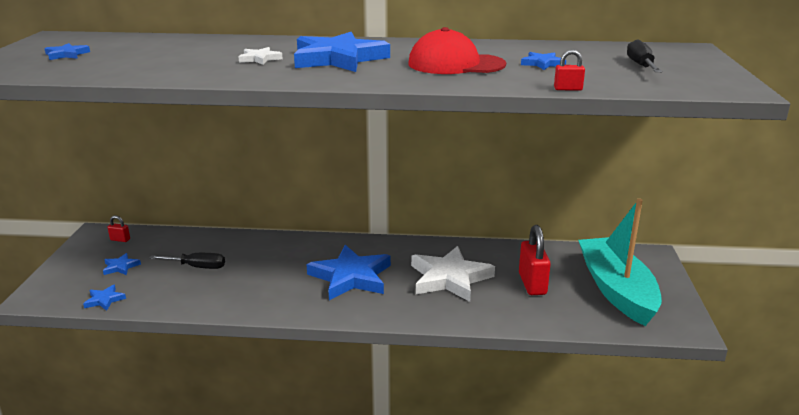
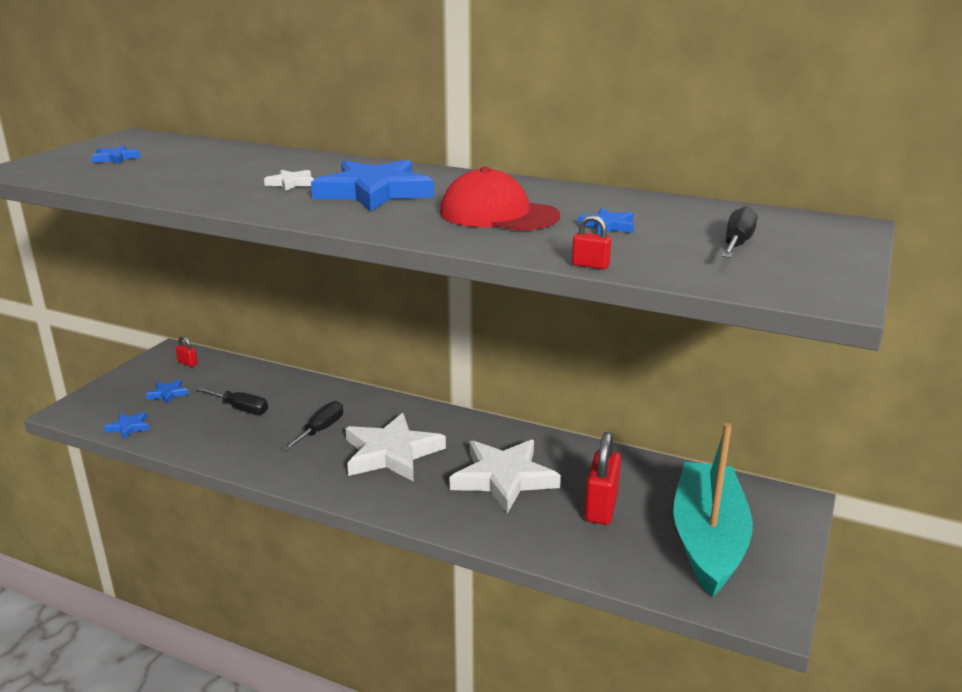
camera: 20 degrees right, 0 degrees up
blue star [307,245,391,300] -> white star [345,413,446,482]
none -> black screwdriver [282,401,343,451]

